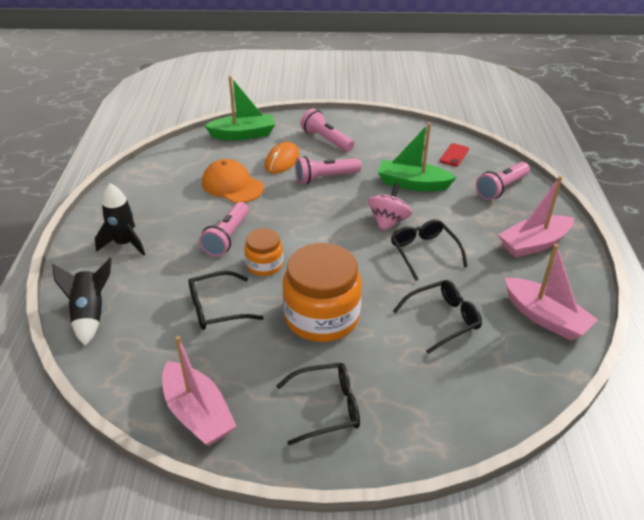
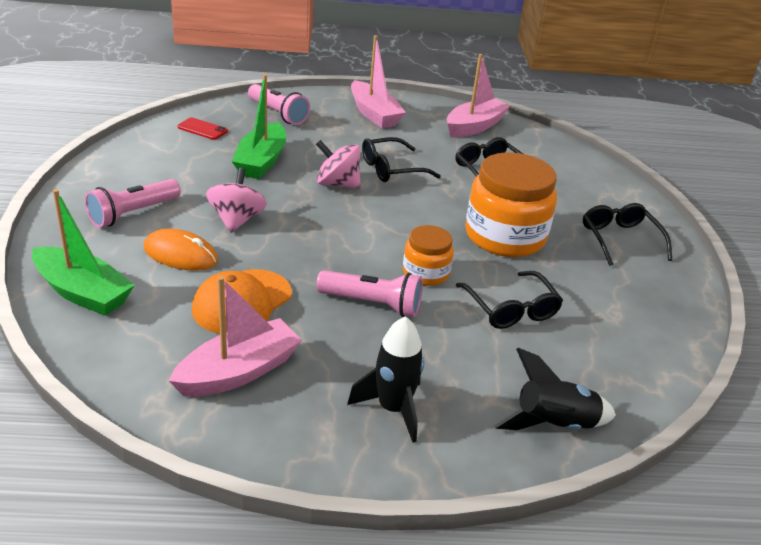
camera: 95 degrees left, 5 degrees down
pink boat [162,336,236,446] -> pink boat moved to [169,276,302,397]
green boat [204,76,275,140] -> green boat turned 135 degrees clockwise [32,189,135,316]
pink flashlight [295,156,361,184] -> pink spinning top [206,168,267,233]

